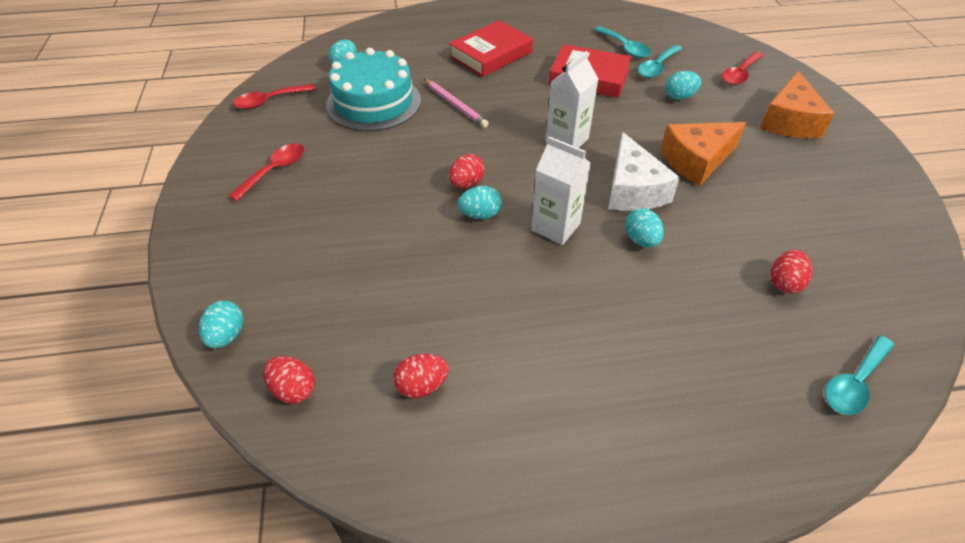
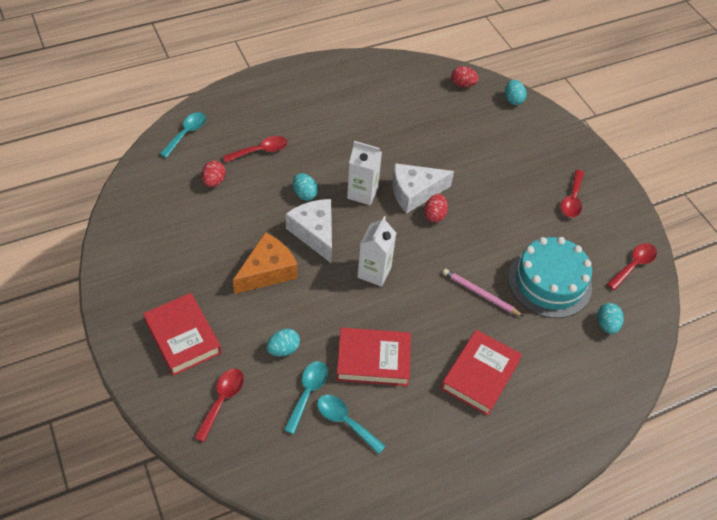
camera: 160 degrees right, 5 degrees up
red egg [393,354,449,398] -> none
turquoise egg [458,186,502,219] -> white cheese [393,163,454,214]
orange cheese [760,71,835,138] -> red book [143,293,222,376]
none -> red spoon [223,136,287,163]

